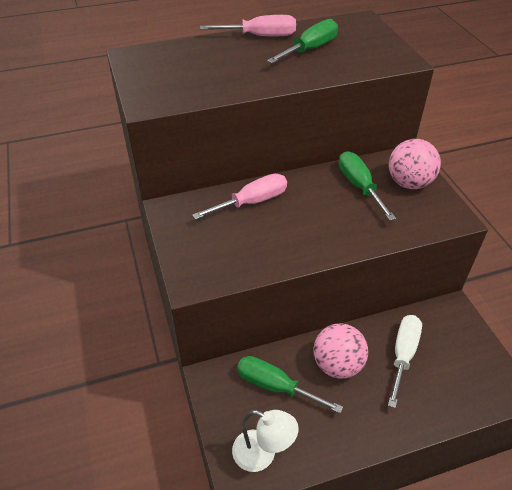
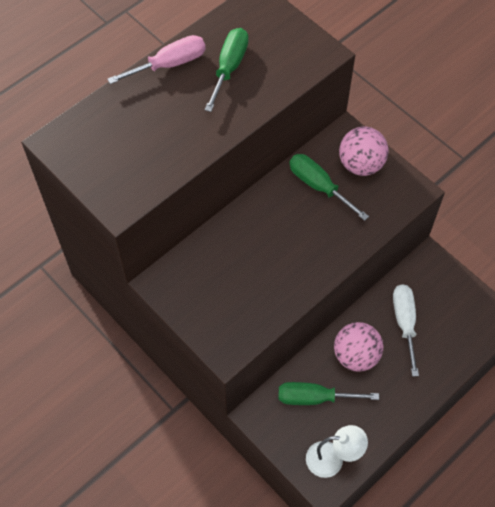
camera: 25 degrees left, 15 degrees up
pink screwdriver [192,174,287,220] -> none

